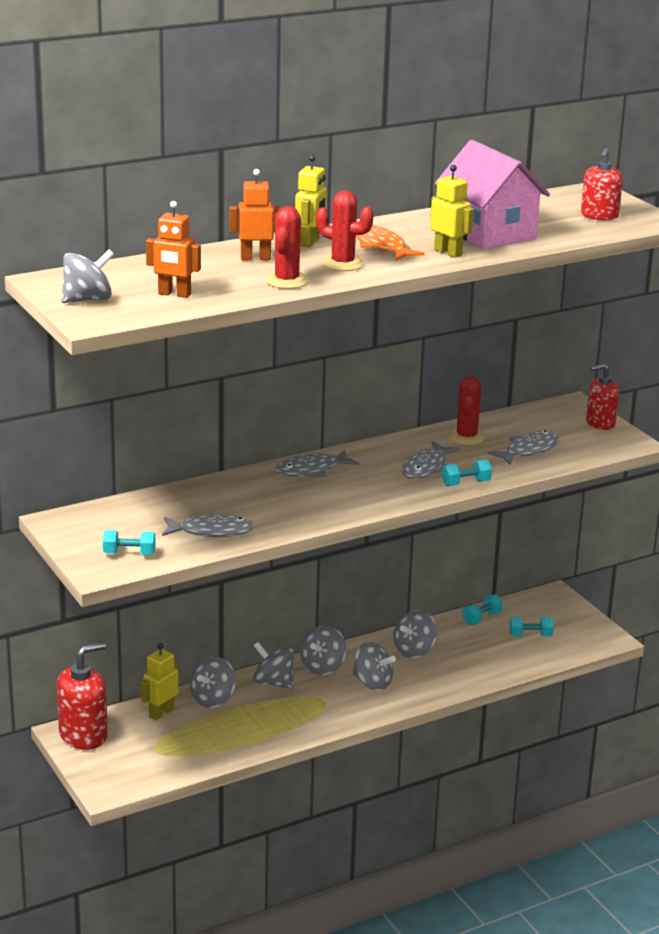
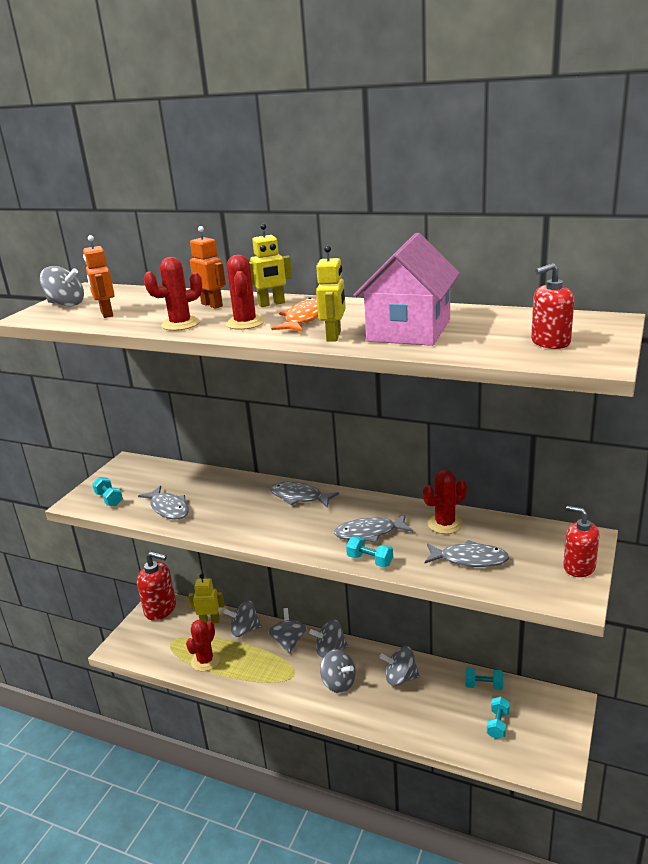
camera: 55 degrees right, 0 degrees up
grey spinning top [353,642,396,691] -> grey spinning top turned 45 degrees counterclockwise [320,650,356,693]
turquoise dumbbell [509,617,554,637] -> turquoise dumbbell turned 60 degrees clockwise [487,697,510,739]
none -> red cactus [186,620,220,671]

